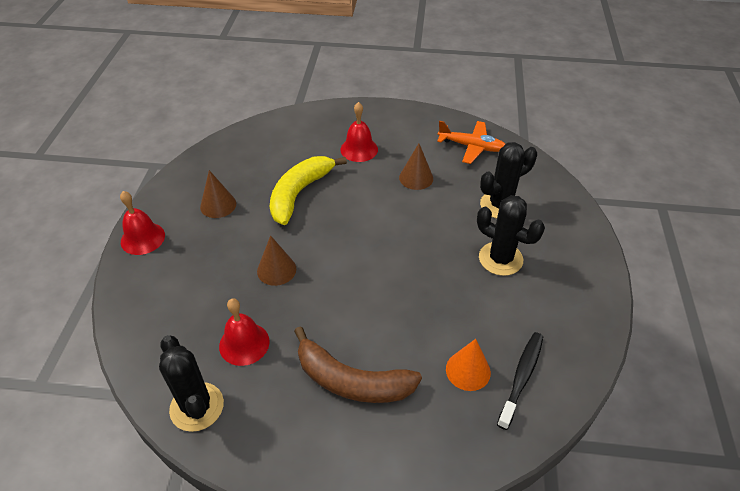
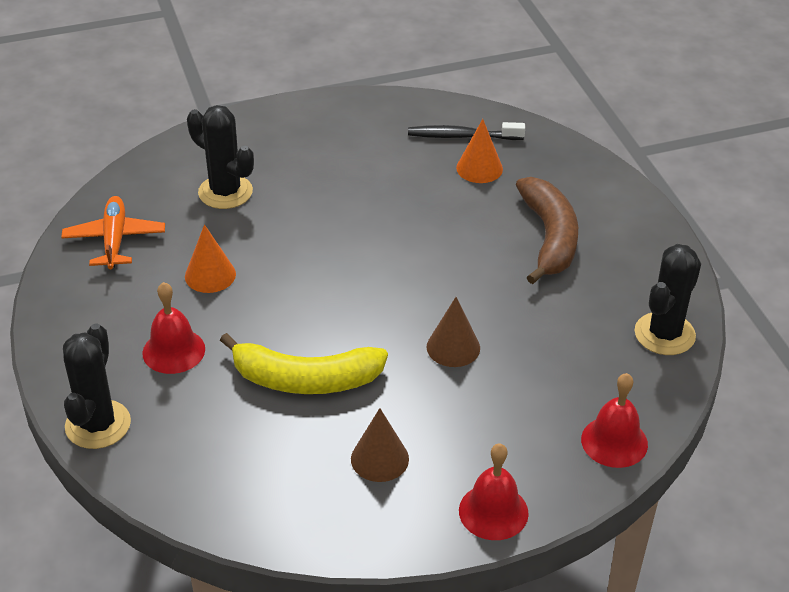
camera: 115 degrees left, 5 degrees down
red bell [219,298,270,366] -> red bell moved to [581,373,648,468]
brown cone [399,143,433,190] -> orange cone [185,224,236,293]
black cactus [477,195,545,276] -> black cactus moved to [63,323,131,449]

